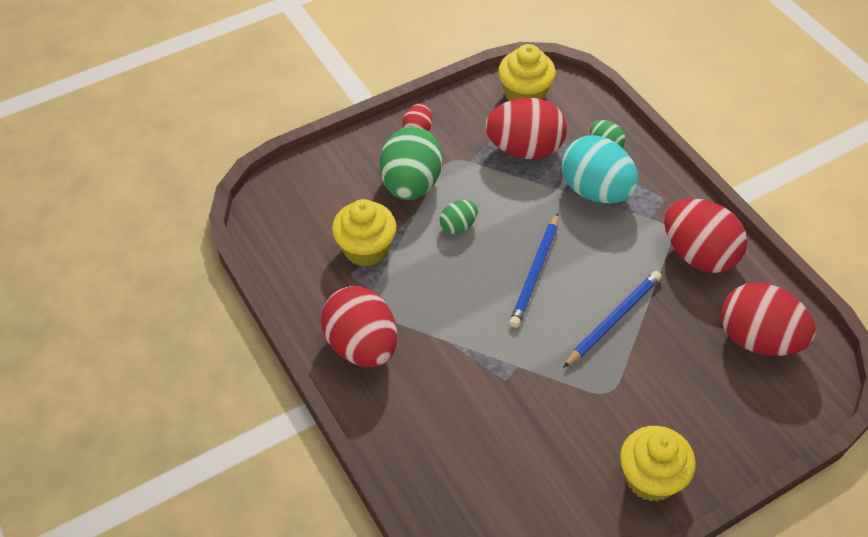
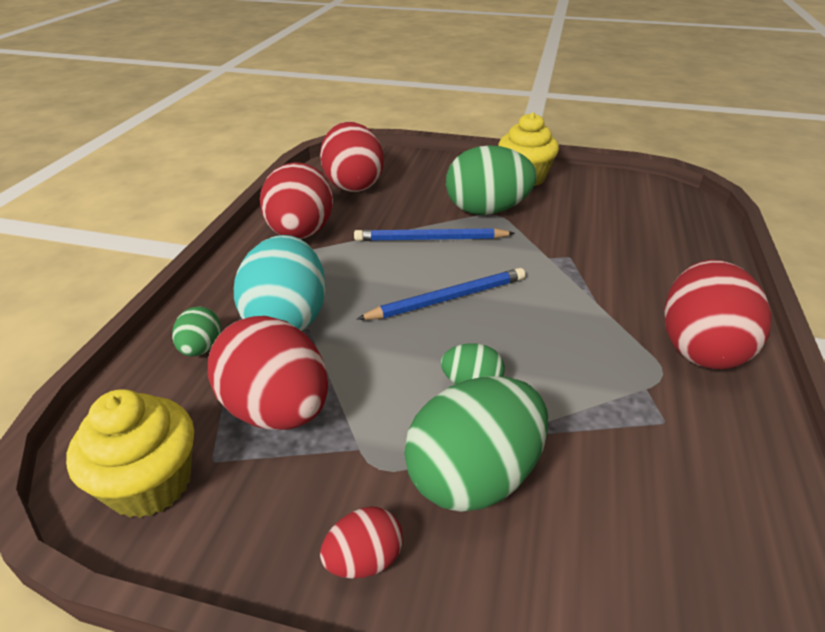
camera: 135 degrees left, 15 degrees down
yellow cupcake [332,199,397,267] -> none
none -> green egg [446,145,536,215]

